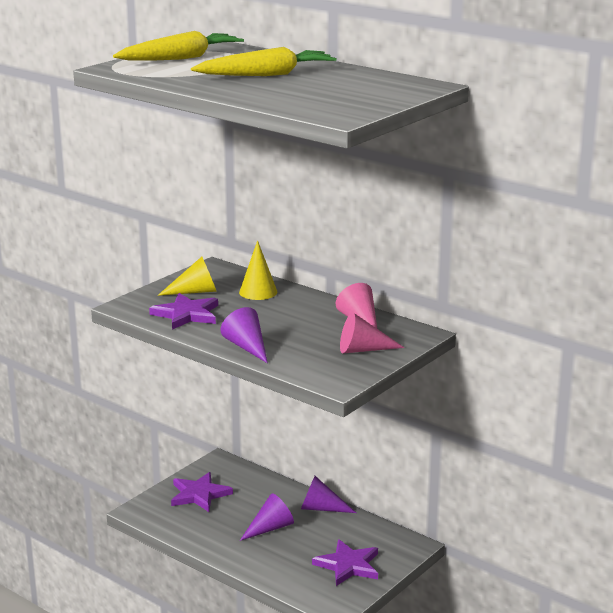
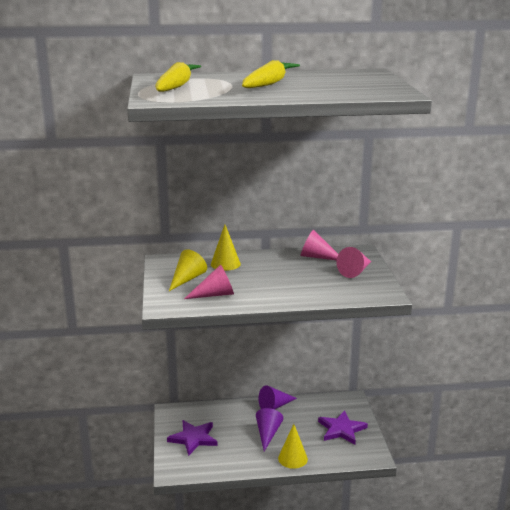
camera: 45 degrees left, 0 degrees up
purple star [149,293,218,330] -> pink cone [184,265,234,299]
purple cone [220,307,268,363] -> none
none -> yellow cone [278,424,308,469]

